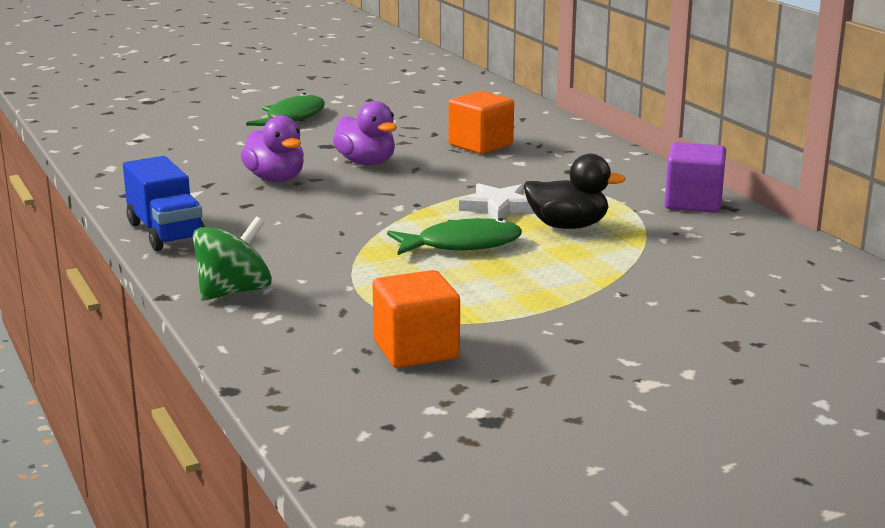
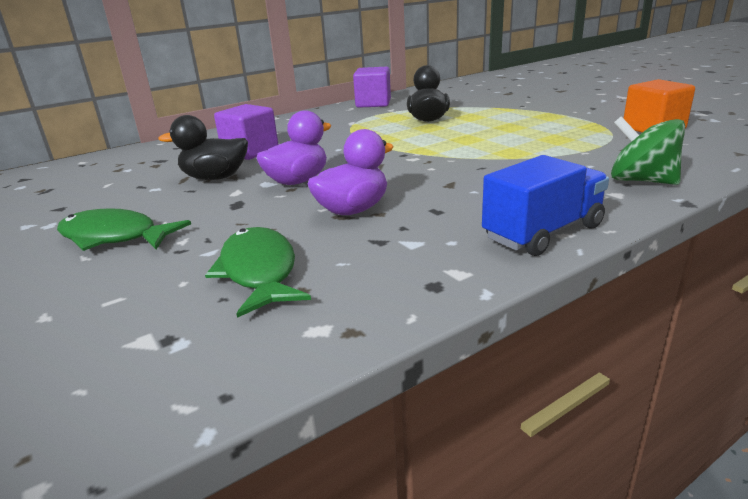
camera: 95 degrees left, 5 degrees up
green fish [387,218,522,255] -> green fish moved to [205,227,311,318]
orange cube [448,91,514,154] -> purple cube [214,104,278,160]
white star [459,183,534,219] -> none
none -> black duck [158,115,248,180]

